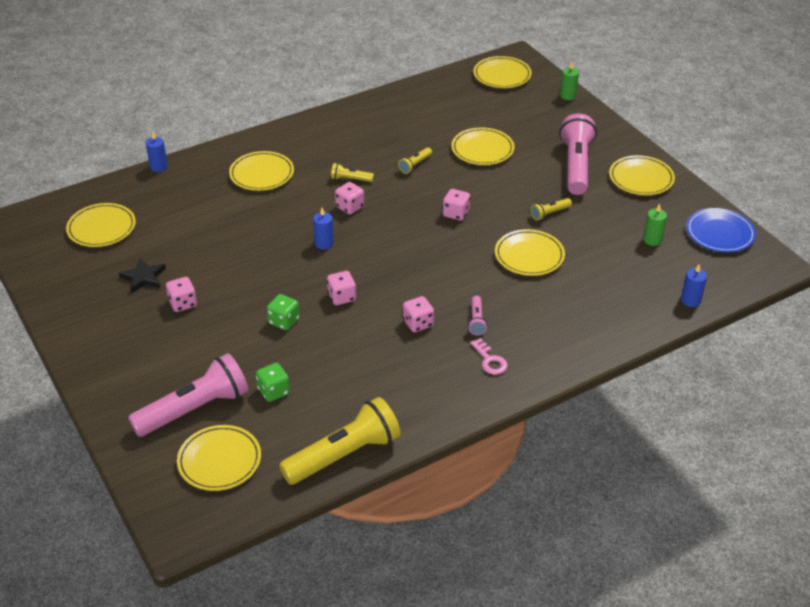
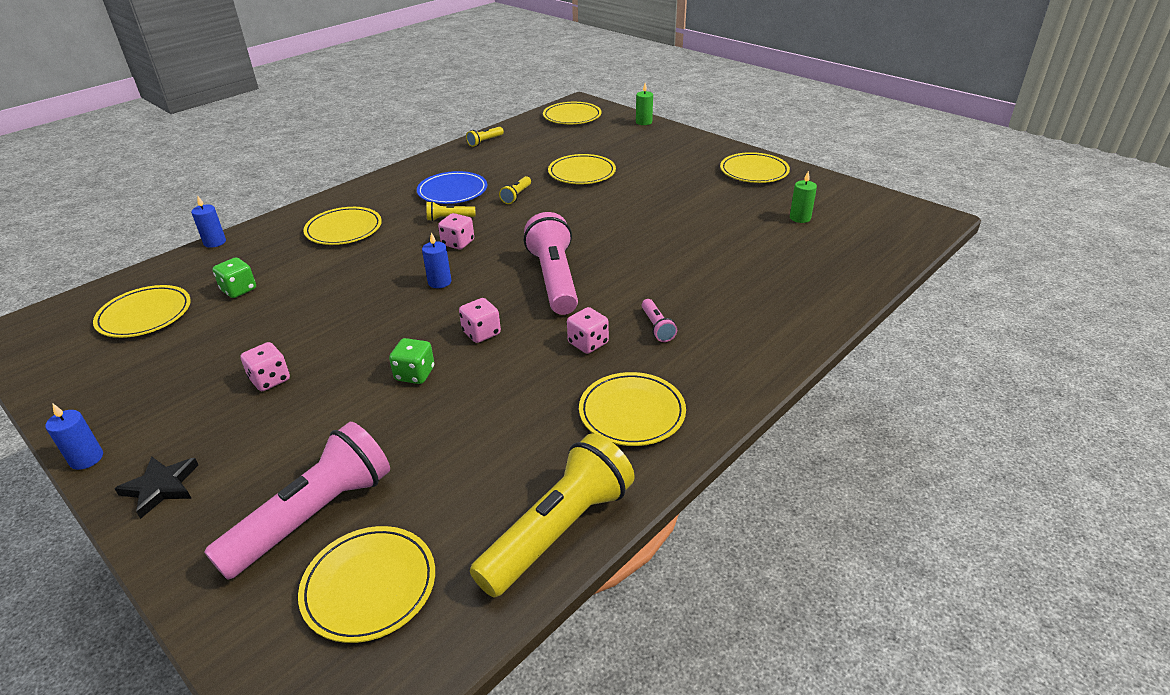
camera: 15 degrees left, 5 degrees down
black star [119,258,166,293] -> black star moved to [114,456,198,519]
green dice [256,363,290,402] -> green dice moved to [212,257,256,298]
pink dice [443,189,470,221] -> none
pink key [470,338,508,375] -> none
yellow plate [495,229,565,276] -> yellow plate moved to [579,372,686,446]
yellow flashlight [530,198,572,221] -> yellow flashlight moved to [466,127,504,147]
pink flashlight [559,113,597,195] -> pink flashlight moved to [524,212,578,315]
blue candle [681,264,707,307] -> blue candle moved to [45,404,103,470]
blue plate [686,208,756,253] -> blue plate moved to [417,171,487,204]

